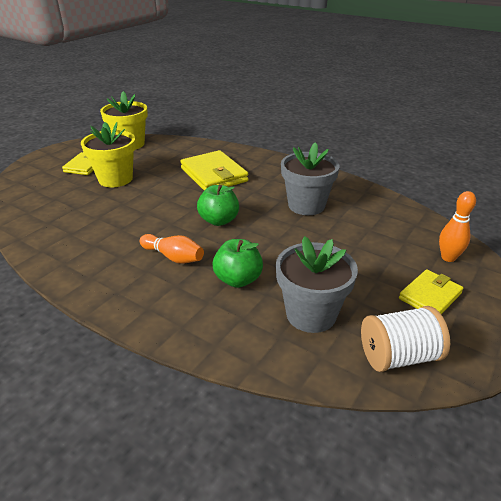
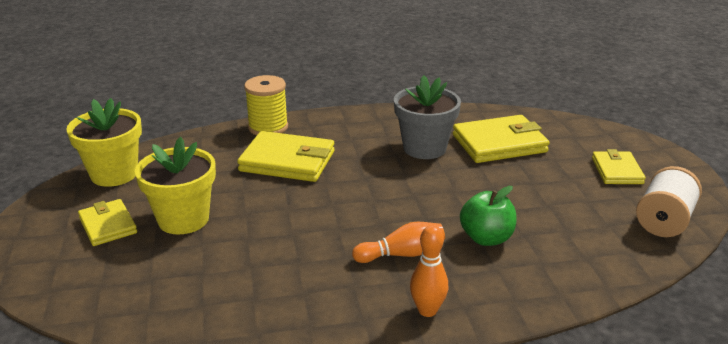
camera: 45 degrees left, 5 degrees down
green apple [197,184,239,226] -> none
grey flower pot [276,236,358,333] -> none
orange bowling pin [439,191,476,262] -> orange bowling pin moved to [410,225,448,317]
none -> yellow spool [244,75,288,135]
none -> yellow wallet [453,115,549,163]

